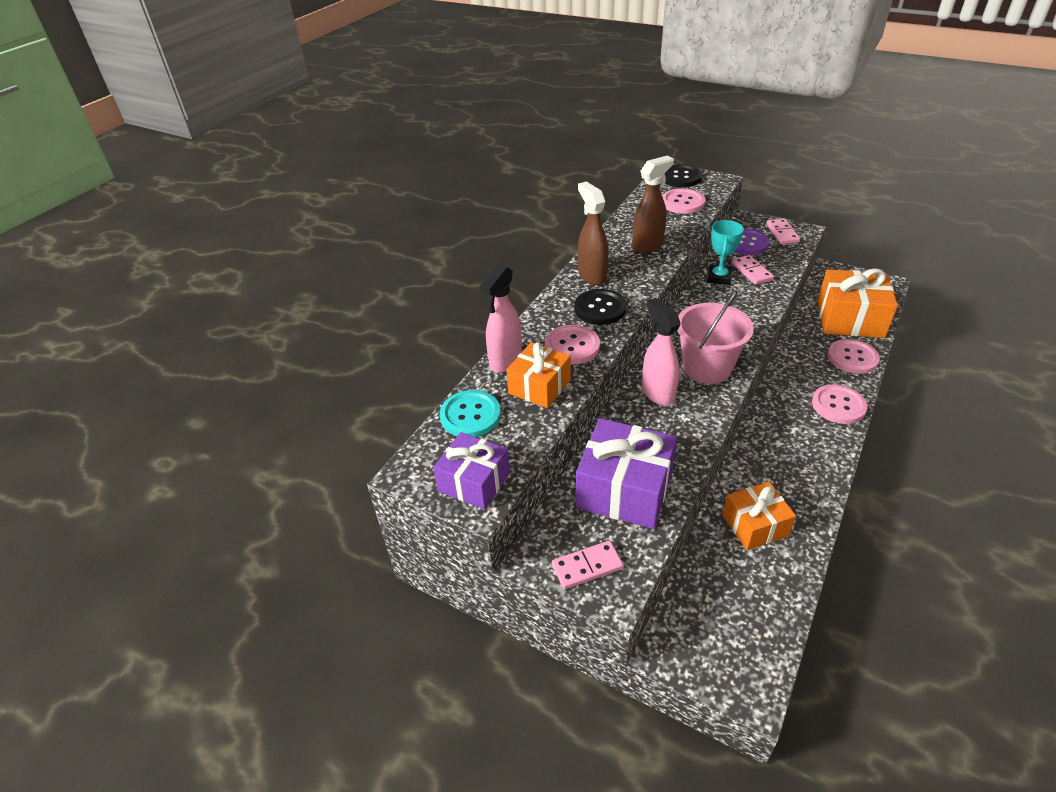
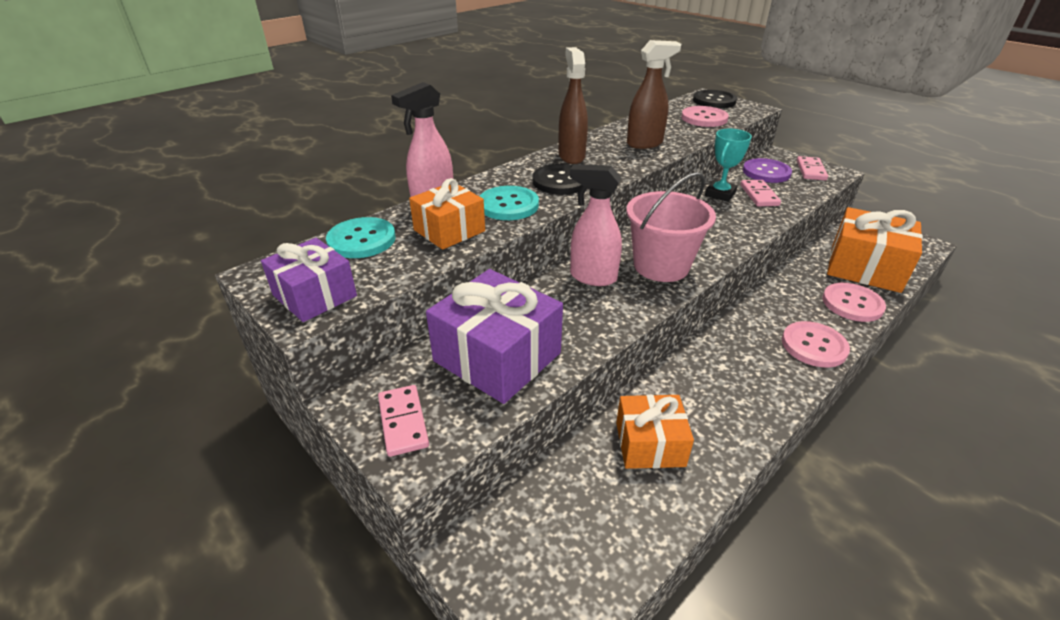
camera: 15 degrees right, 5 degrees down
pink button [545,325,600,365] -> turquoise button [479,186,539,220]
pink domino [552,541,624,589] -> pink domino turned 75 degrees clockwise [378,385,429,457]
pink spray bottle [642,298,681,406] -> pink spray bottle turned 60 degrees counterclockwise [570,164,622,286]

